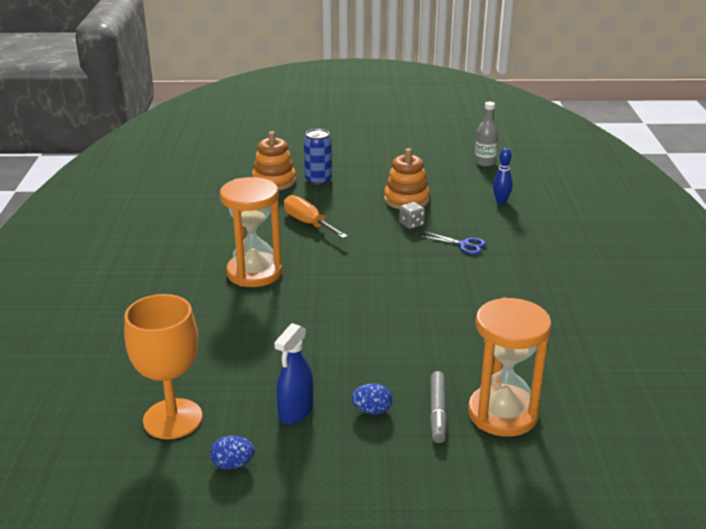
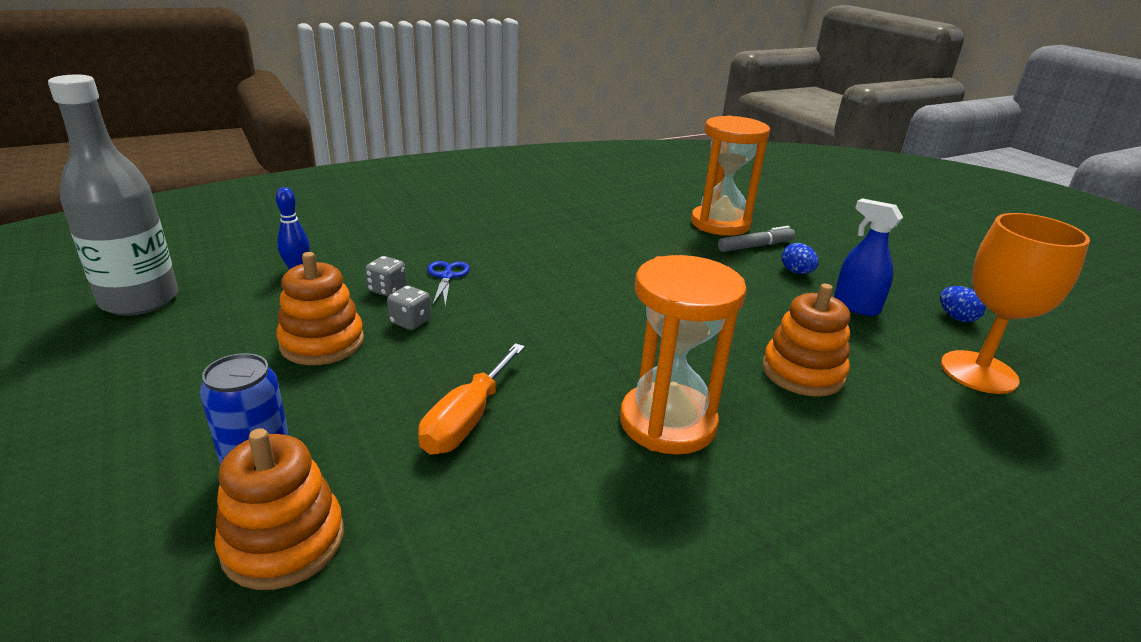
camera: 120 degrees left, 0 degrees up
blue spray bottle [274,323,313,424] -> blue spray bottle turned 135 degrees counterclockwise [834,198,903,316]
grey bottle [475,102,498,167] -> grey bottle [48,75,178,316], size x1.89
none -> grey dice [365,256,406,297]
none -> orange stacking toy [762,284,850,397]

